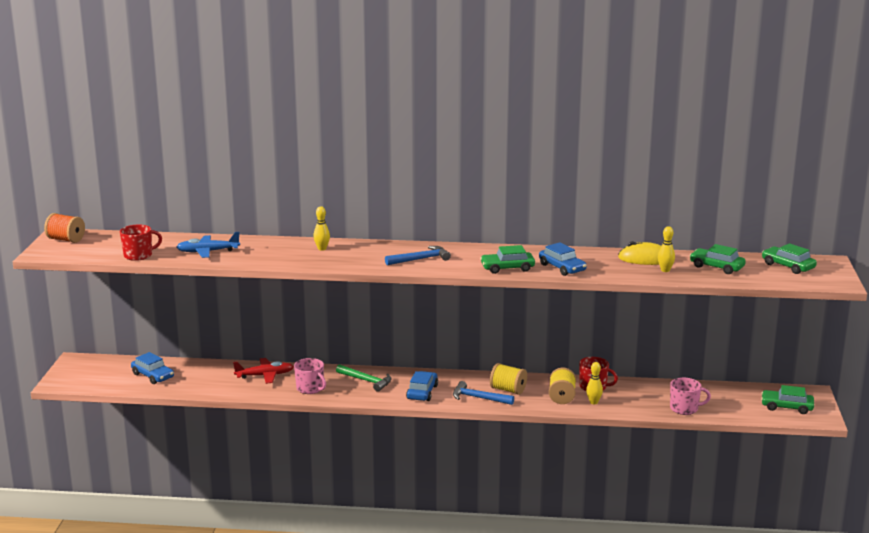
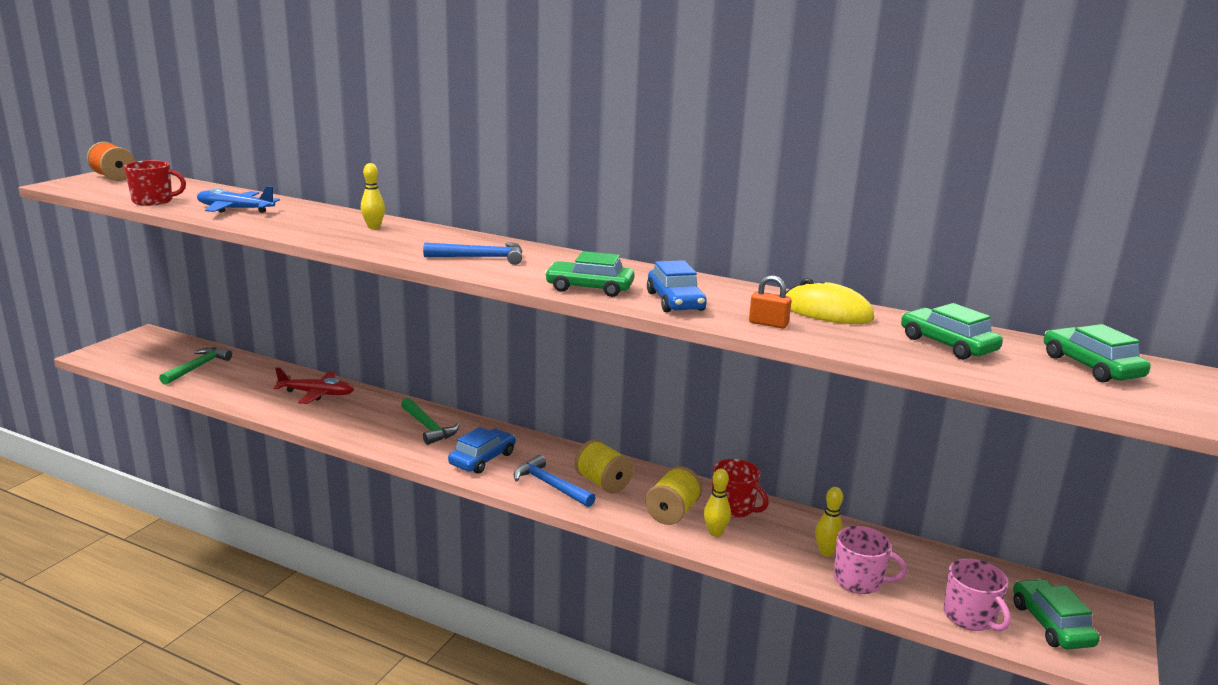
camera: 20 degrees right, 0 degrees up
blue car [131,352,174,384] -> green hammer [159,348,232,385]
pink mug [294,358,326,394] -> pink mug moved to [944,558,1011,631]
yellow bowling pin [658,226,675,272] -> yellow bowling pin moved to [815,487,843,556]
green car [761,385,814,414] -> green car turned 45 degrees clockwise [1013,579,1100,650]
none -> orange padlock [749,275,792,328]

